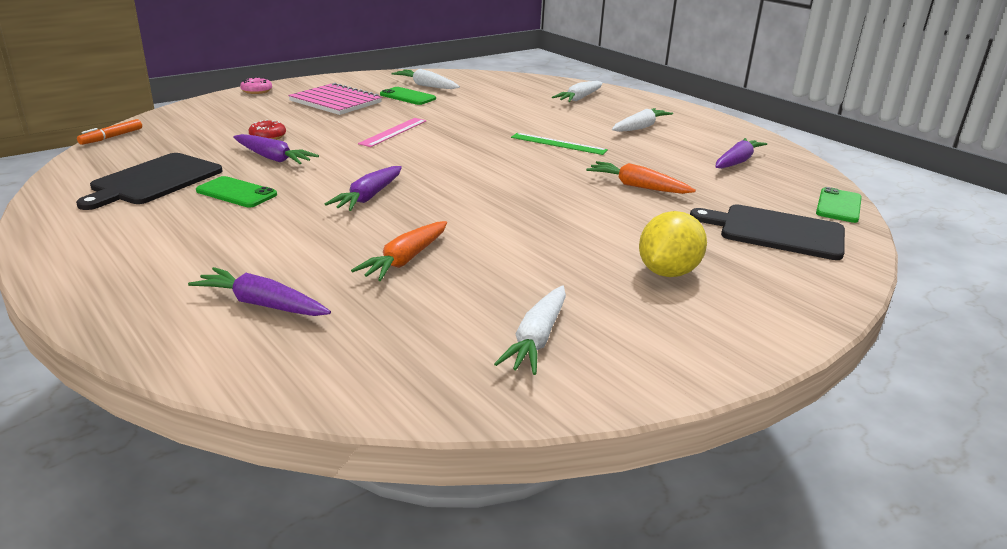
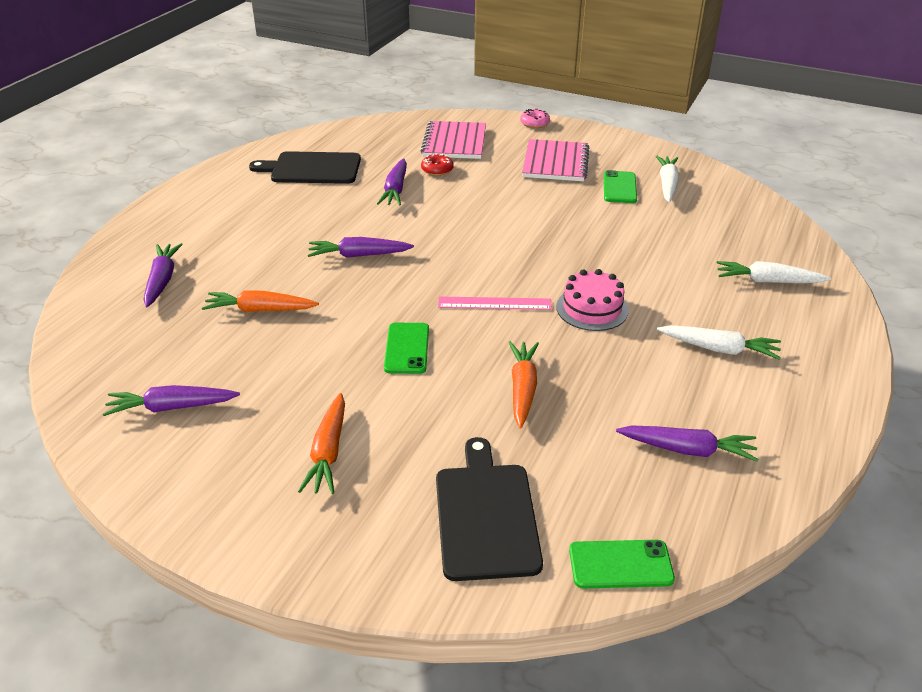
camera: 65 degrees right, 10 degrees up
orange marker [77,119,142,145] -> none
green phone [196,176,277,208] -> green phone moved to [384,323,429,374]
pink ruler [358,118,427,147] -> pink ruler moved to [438,296,552,310]
white carrot [494,285,566,375] -> purple carrot [103,385,240,416]
green ruler [511,133,608,155] -> pink cake [556,269,629,331]
yellow lemon [639,211,707,277] -> orange carrot [298,393,345,494]
none -> pink notebook [421,121,486,159]

